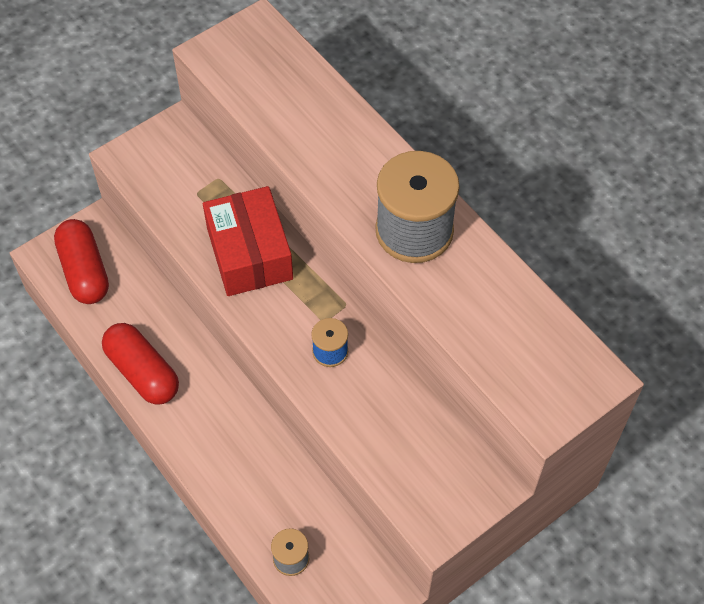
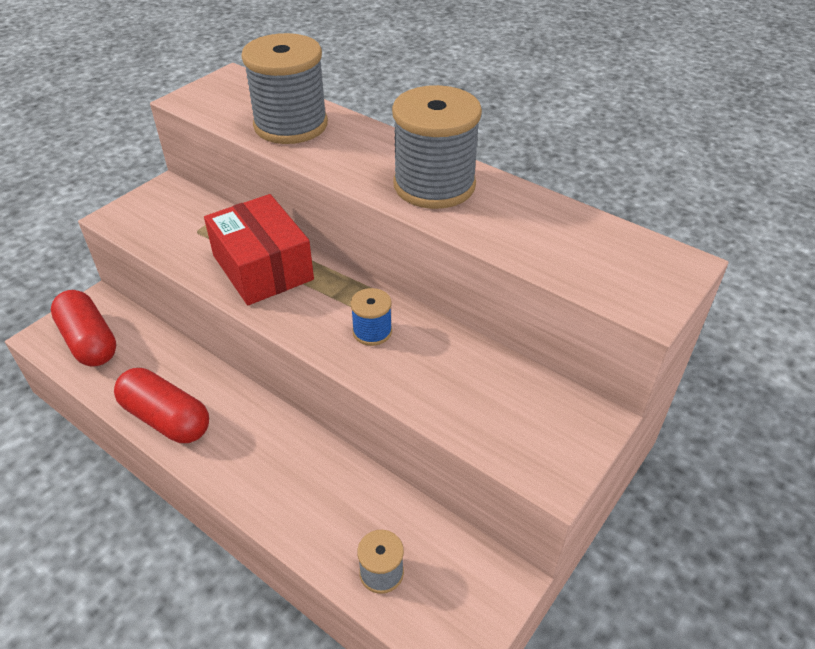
camera: 15 degrees left, 15 degrees down
none -> grey spool [241,33,328,144]

